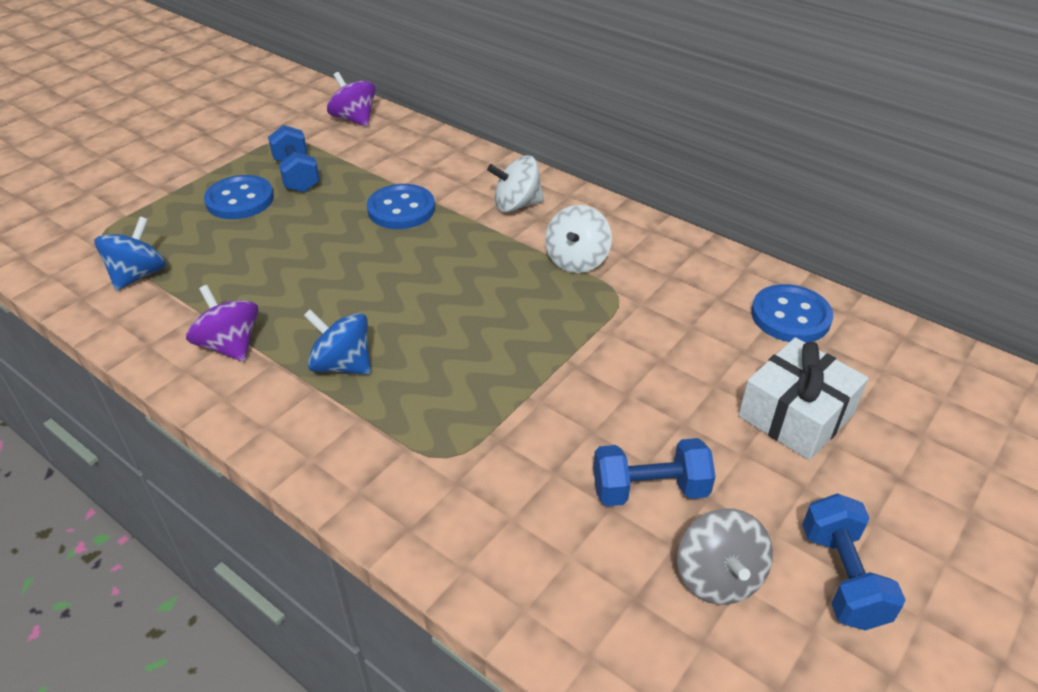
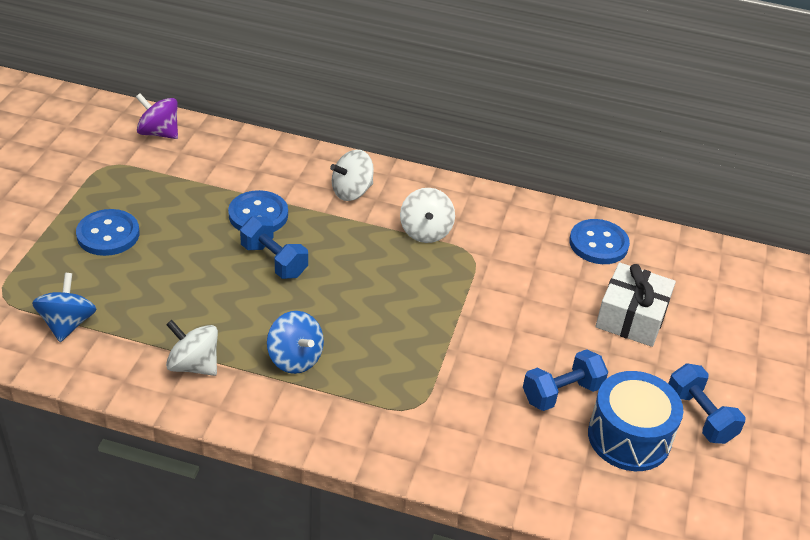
camera: 25 degrees left, 0 degrees up
purple spinning top [186,285,258,362] -> white spinning top [166,320,218,376]
blue dumbbell [268,125,320,193] -> blue dumbbell moved to [240,216,308,279]
blue spinning top [304,309,371,375] -> blue spinning top turned 135 degrees counterclockwise [267,311,324,374]
grey spinning top [677,508,773,605] -> blue drum [588,371,683,471]

